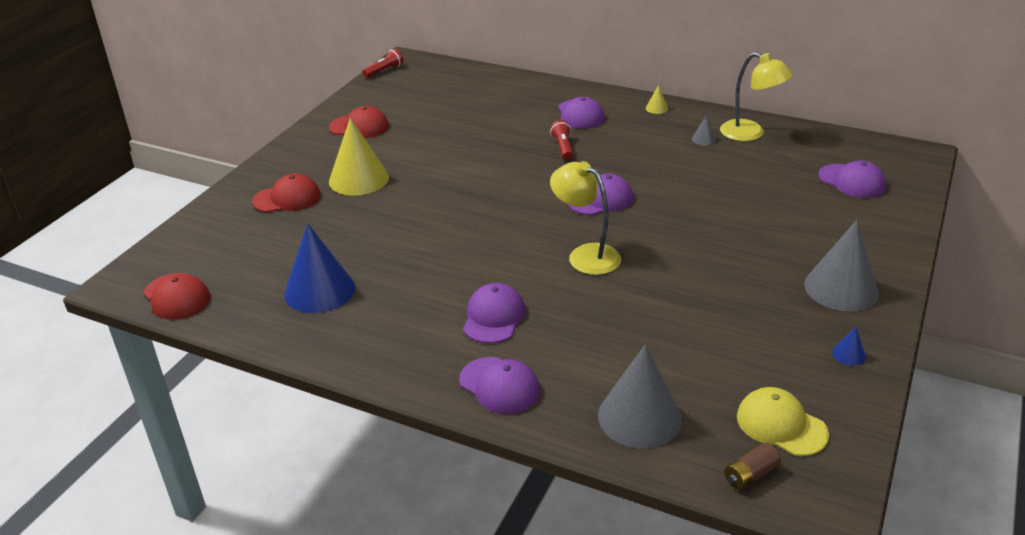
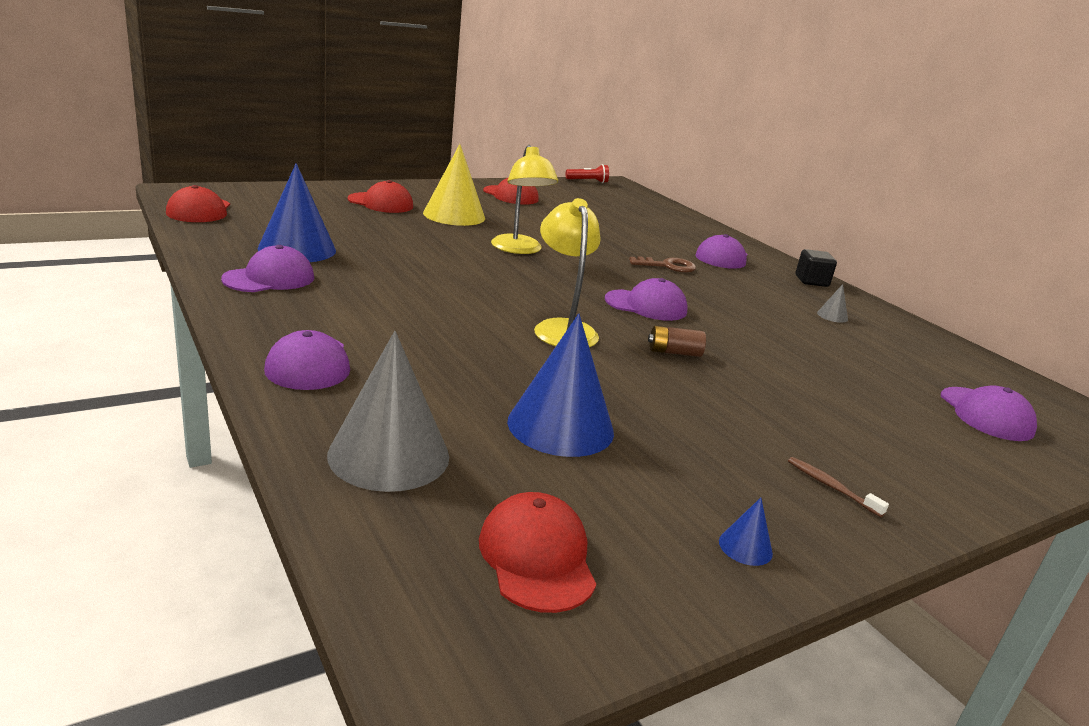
camera: 30 degrees right, 10 degrees down
purple cap [463,283,525,343] -> purple cap moved to [221,245,314,292]
red flashlight [550,120,573,160] -> brown key [629,256,696,273]
yellow cone [646,85,668,114] -> black cube [796,249,837,287]
yellow lamp [720,52,793,141] -> yellow lamp moved to [491,145,558,254]
brown battery [724,443,781,490] -> brown battery moved to [648,326,706,357]
yellow cap [737,387,829,456] -> red cap [479,492,596,613]
grey cone [804,220,879,312] -> brown toothbrush [788,457,889,517]
none -> blue cone [507,314,614,457]

